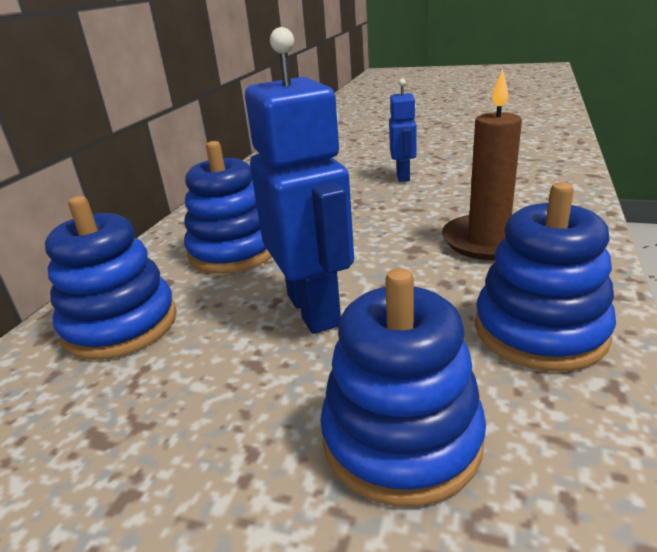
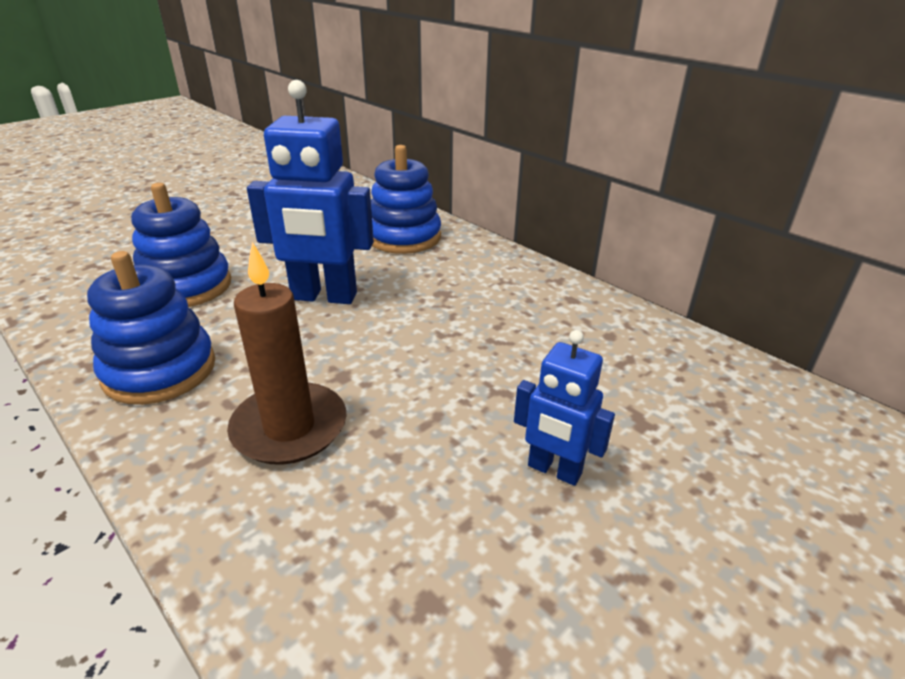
camera: 115 degrees right, 5 degrees up
blue stacking toy [184,141,272,274] -> none

